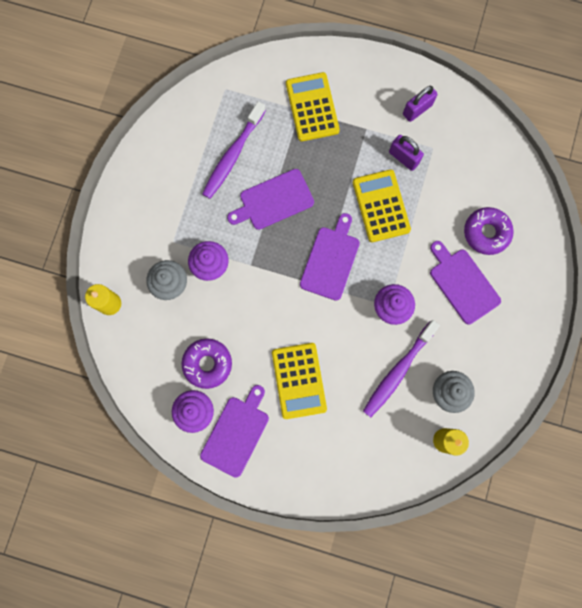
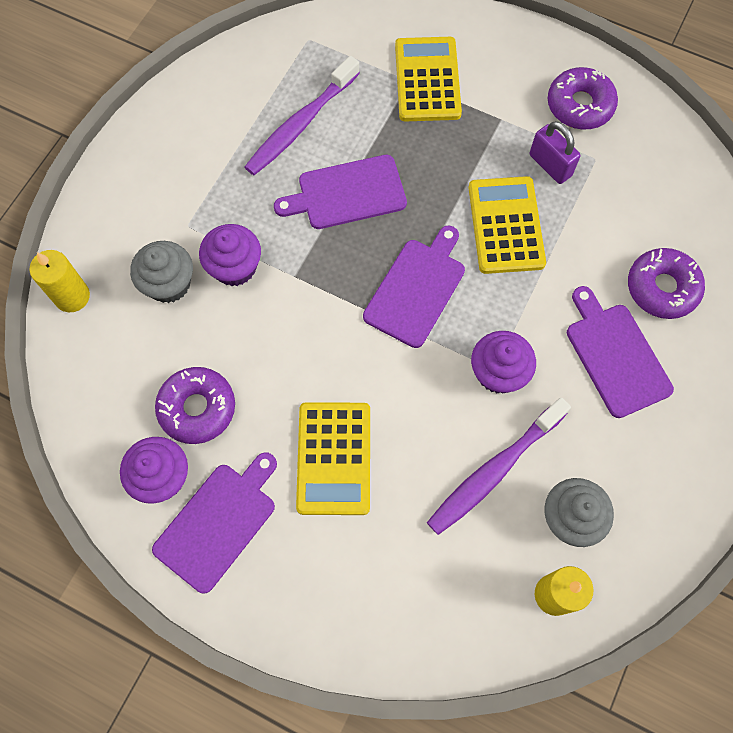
camera: 10 degrees right, 10 degrees down
purple padlock [403,86,437,122] -> purple donut [548,67,618,129]

